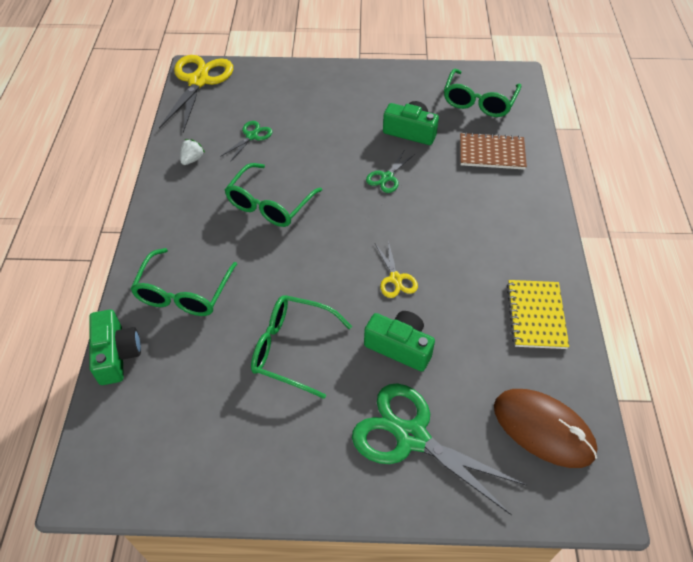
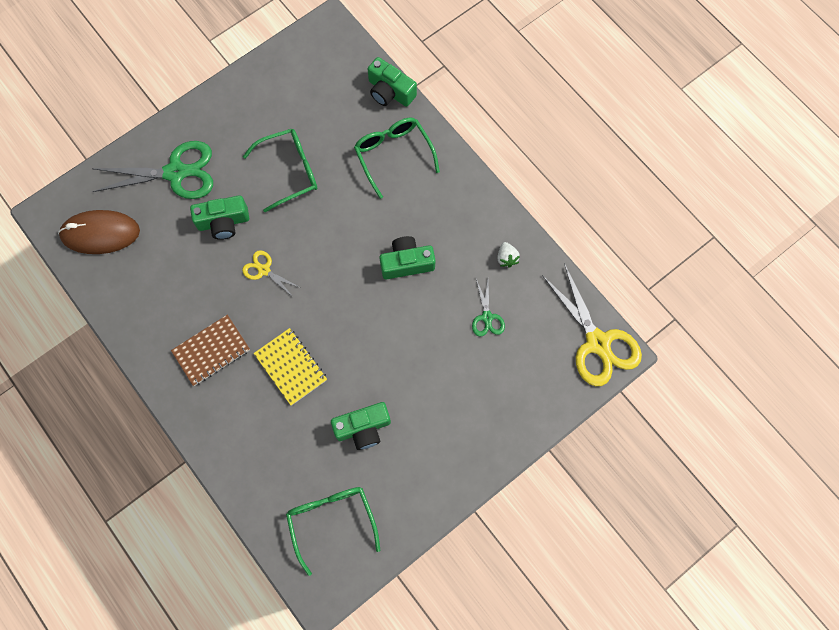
camera: 140 degrees right, 20 degrees up
green glasses [225,163,322,227] -> green camera [379,236,436,279]
green scissors [366,149,415,193] -> none
brown notebook [460,132,527,170] -> brown notebook moved to [171,315,250,386]
yellow notebook [507,280,569,349] -> yellow notebook moved to [254,328,327,406]

